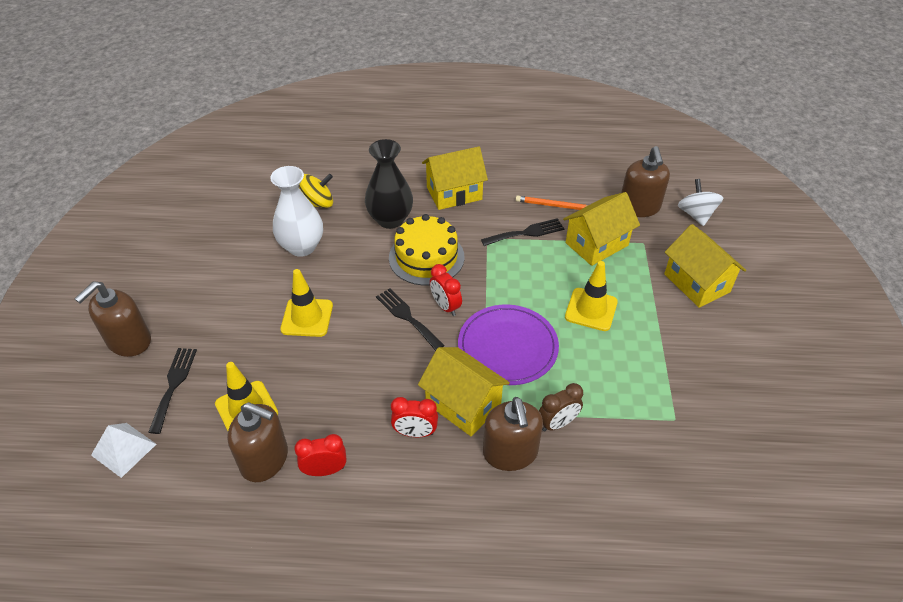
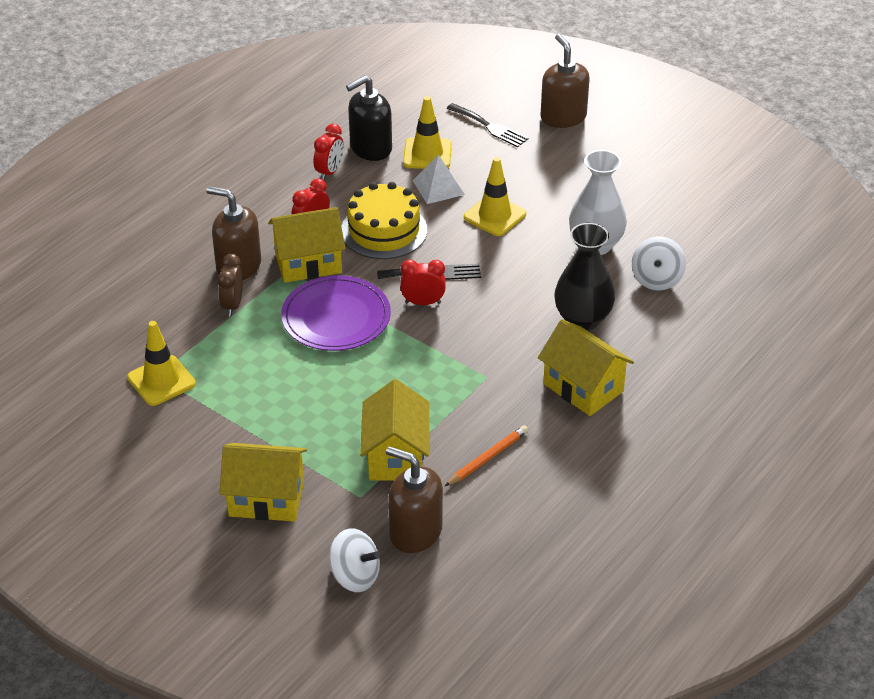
camera: 125 degrees right, 5 degrees down
white pyramid [91,423,156,478] -> white pyramid moved to [413,155,465,204]
brown soap dispenser [227,402,288,482] -> black soap dispenser [346,75,392,161]
yellow spinning top [299,174,333,208] -> white spinning top [632,236,686,291]
yellow cake [389,214,464,286] -> yellow cake moved to [342,182,427,259]
yellow house [422,146,488,210] -> yellow house turned 60 degrees counterclockwise [538,319,634,416]
black fork [481,218,564,246] -> none
yellow traffic cone [565,261,618,331] -> yellow traffic cone moved to [127,321,196,406]

